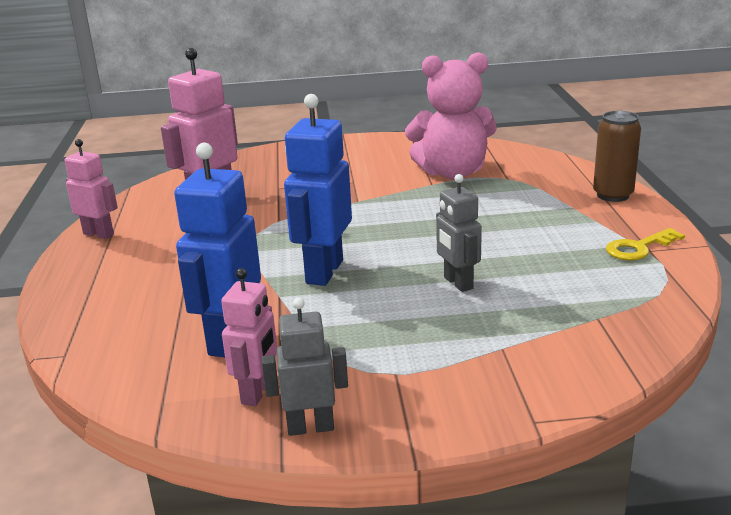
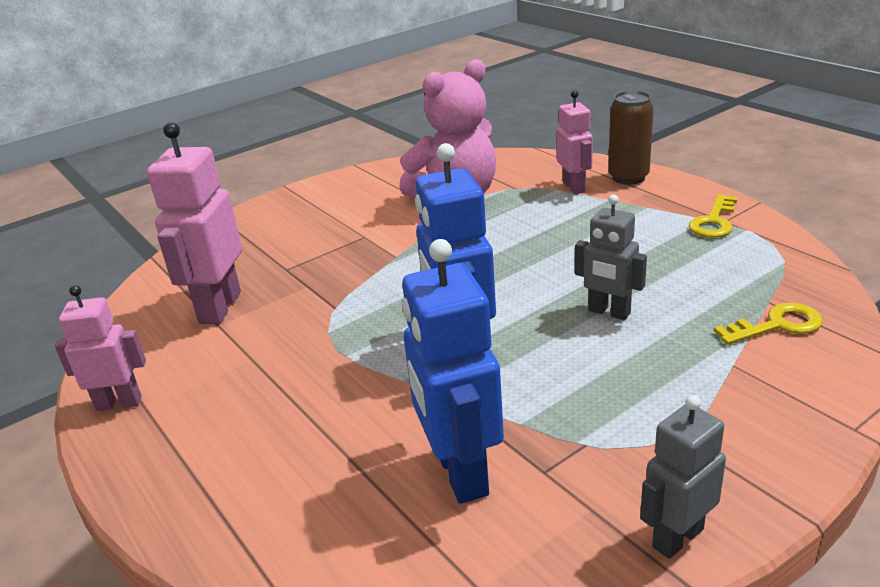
camera: 30 degrees left, 5 degrees up
pink robot [221,268,277,406] -> pink robot moved to [556,90,593,194]
none -> yellow key [714,303,823,345]

